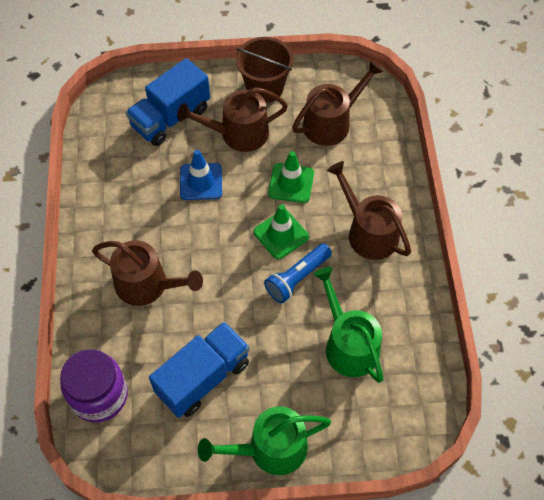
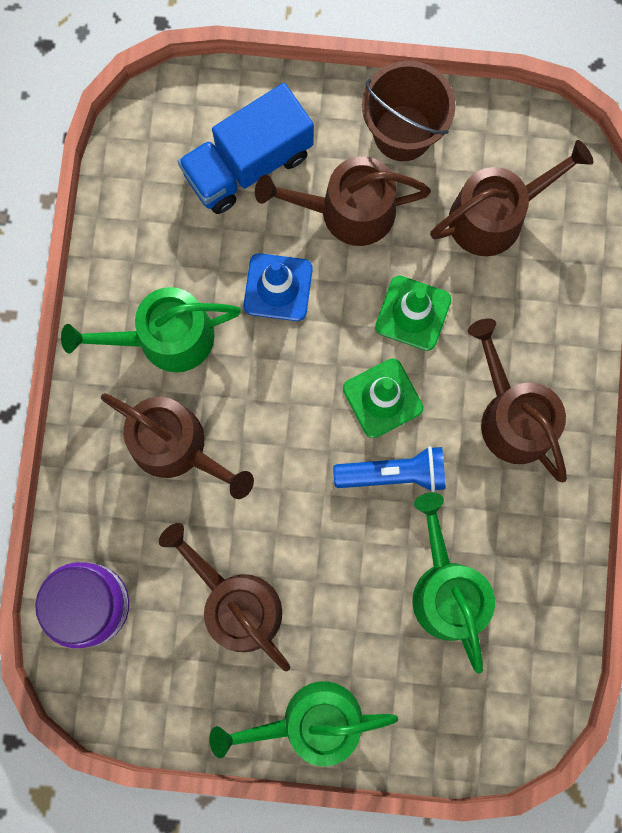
camera: 10 degrees right, 20 degrees up
blue truck [149,322,250,418] -> brown watering can [159,523,290,671]
blue flashlight [264,243,332,303] -> blue flashlight turned 150 degrees counterclockwise [333,446,446,492]
none -> green watering can [61,287,241,372]

